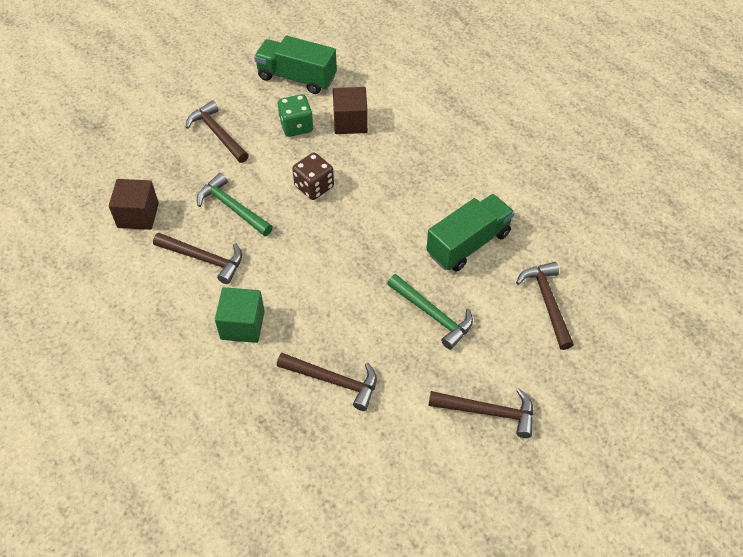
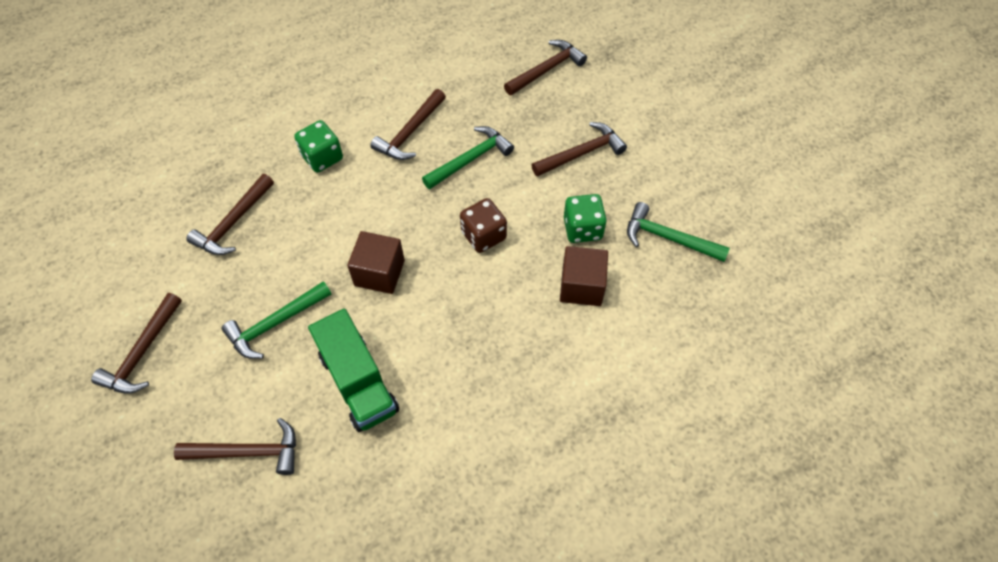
camera: 100 degrees right, 5 degrees up
brown cube [109,179,159,230] -> brown cube moved to [347,231,405,294]
green cube [215,287,265,343] -> green dice [294,120,343,173]
green truck [254,36,337,94] -> green hammer [627,202,730,262]
none -> brown hammer [504,40,587,96]

